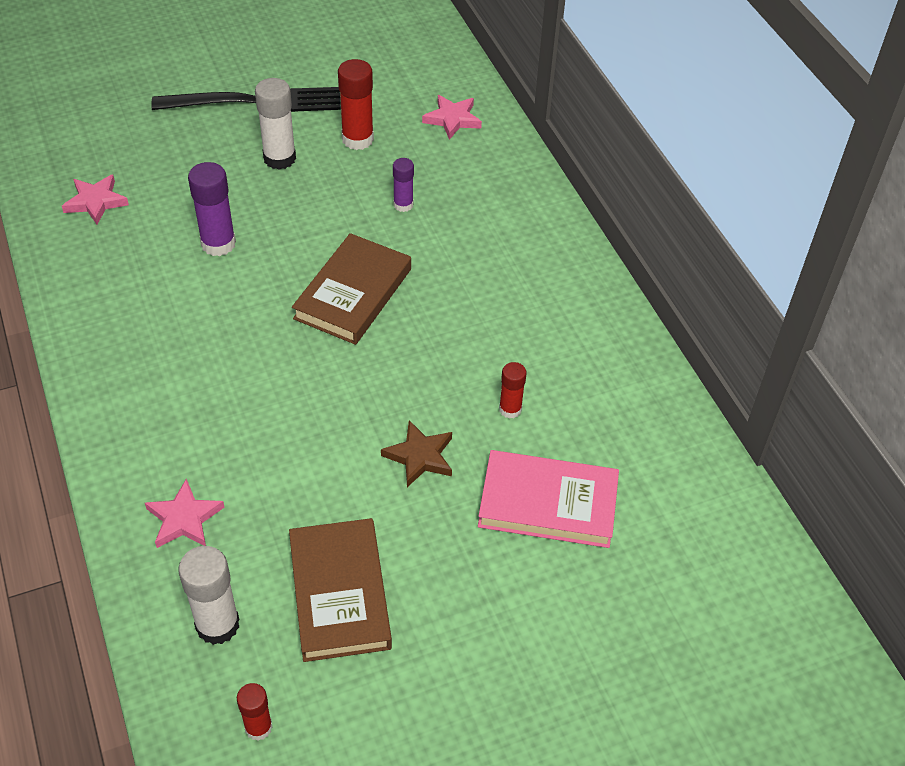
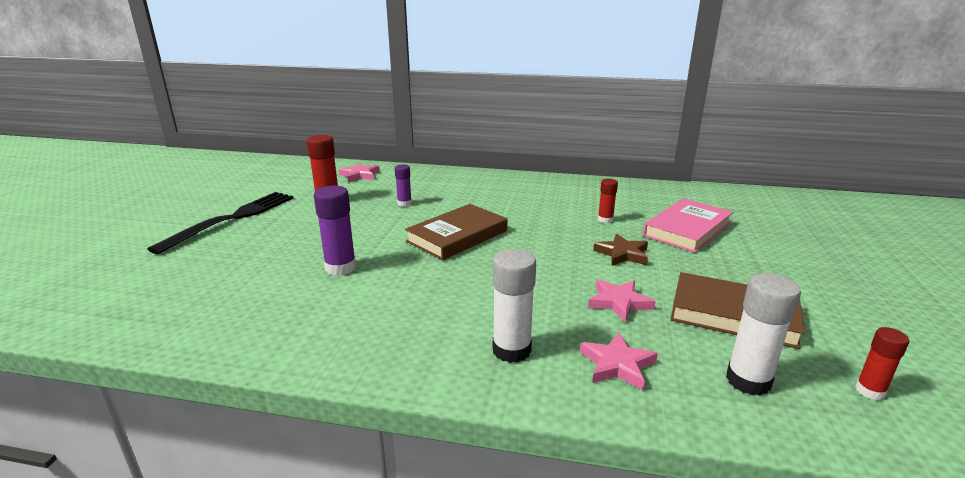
camera: 55 degrees left, 25 degrees down
pink star [62,174,129,225] -> pink star moved to [588,279,656,322]
white glue stick [255,78,296,170] -> white glue stick moved to [493,249,536,363]
brown book [292,233,411,345] -> brown book turned 75 degrees clockwise [405,204,507,260]

